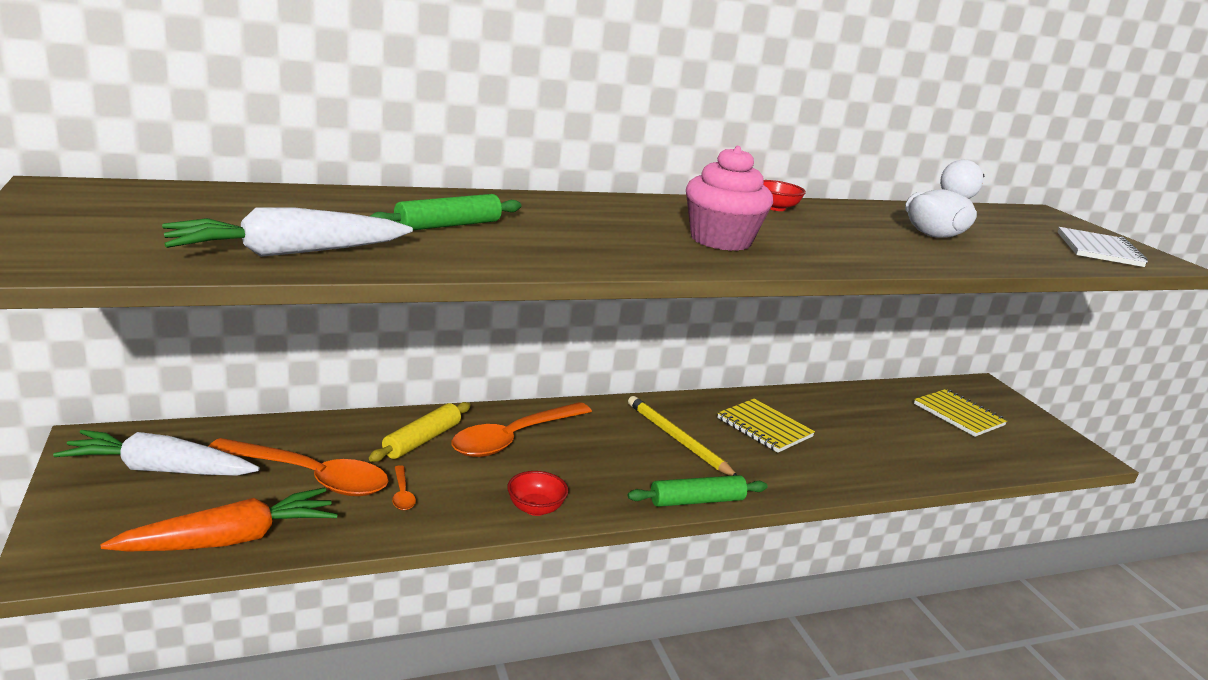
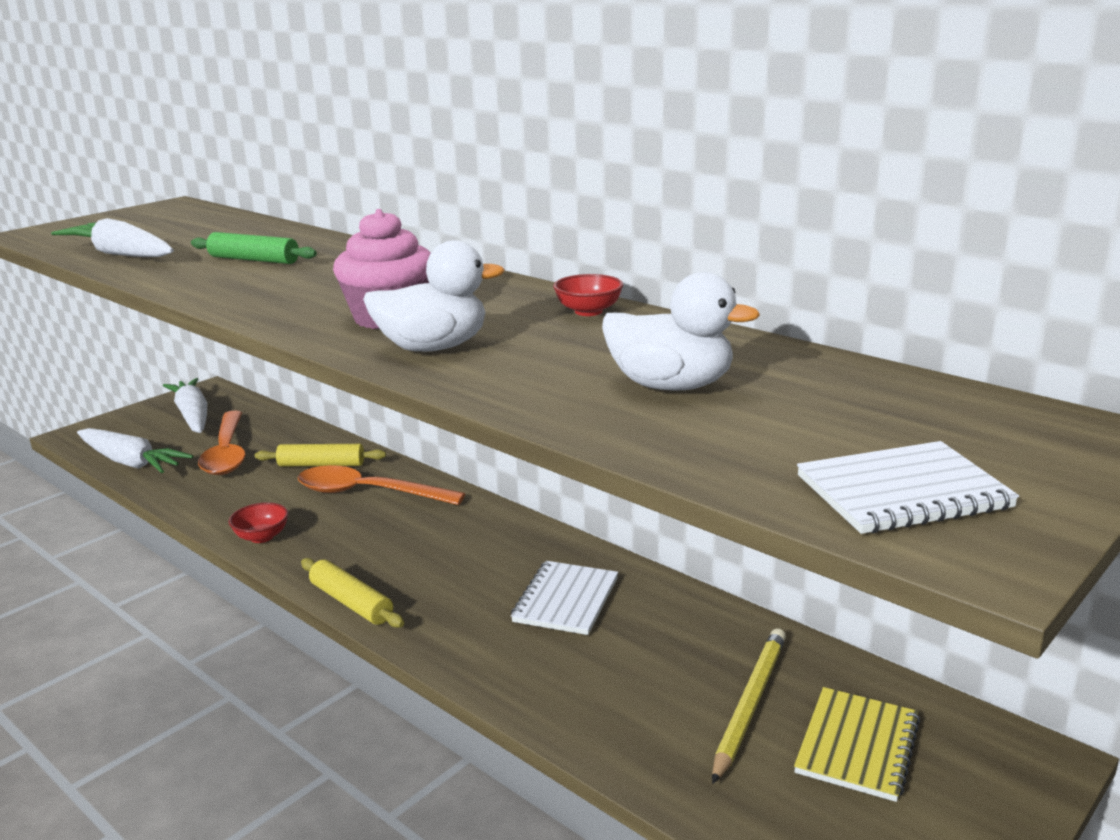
camera: 65 degrees right, 0 degrees up
orange carrot [100,487,338,552] -> white carrot [77,428,193,473]
orange spoon [392,465,416,510] -> none
yellow pencil [628,396,737,476] -> yellow pencil moved to [712,628,786,784]
green rolling pin [628,475,768,507] -> yellow rolling pin [301,558,404,628]
yellow notebook [717,399,815,453] -> white notebook [511,561,618,635]
none -> white duck [363,240,505,351]

